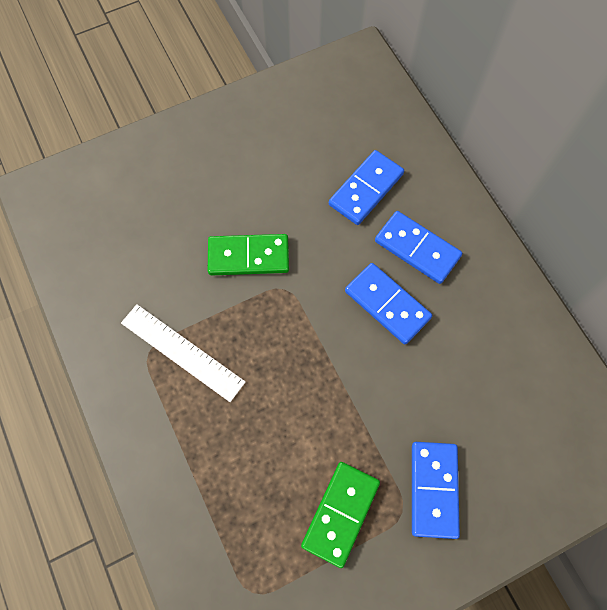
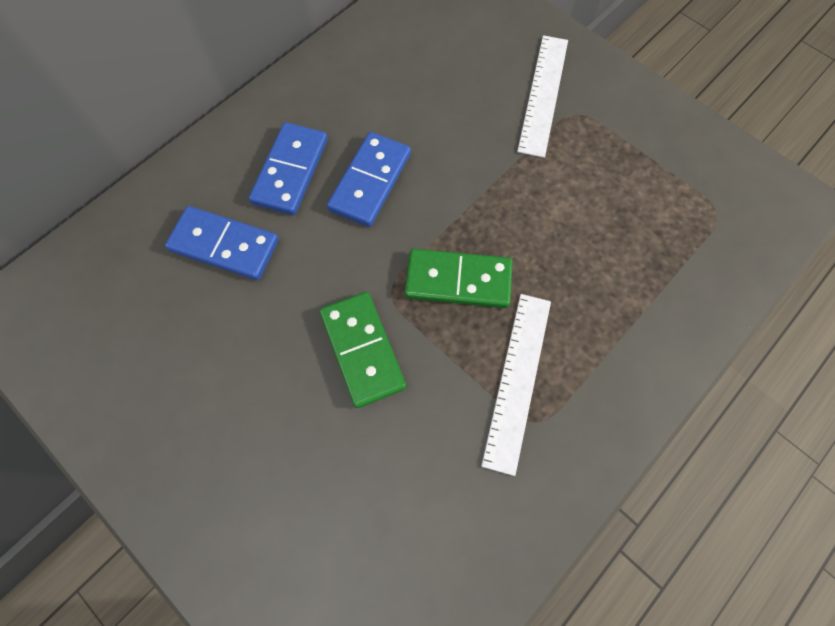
camera: 110 degrees left, 0 degrees up
green domino [301,462,380,568] -> green domino moved to [405,249,513,308]
blue domino [412,442,460,539] -> white ruler [517,35,568,158]

